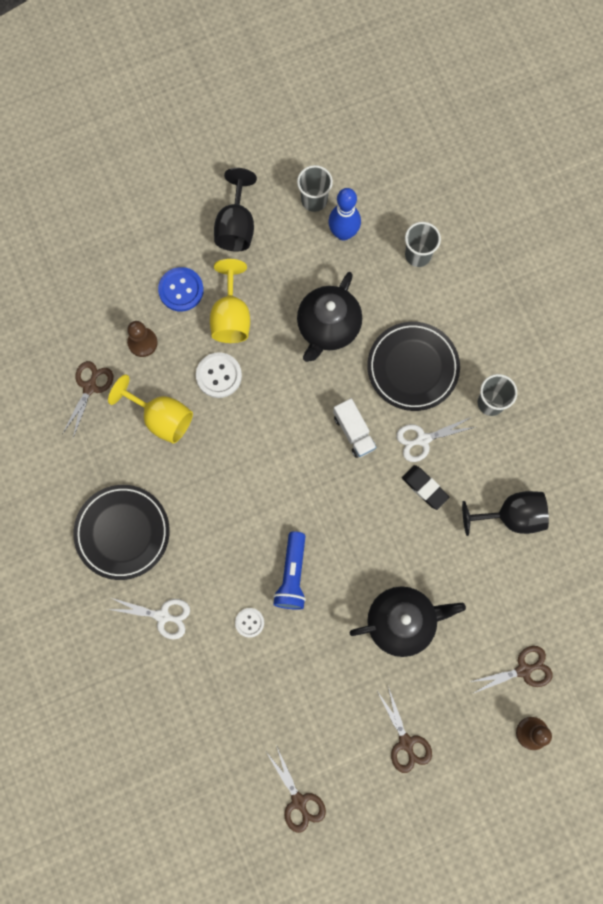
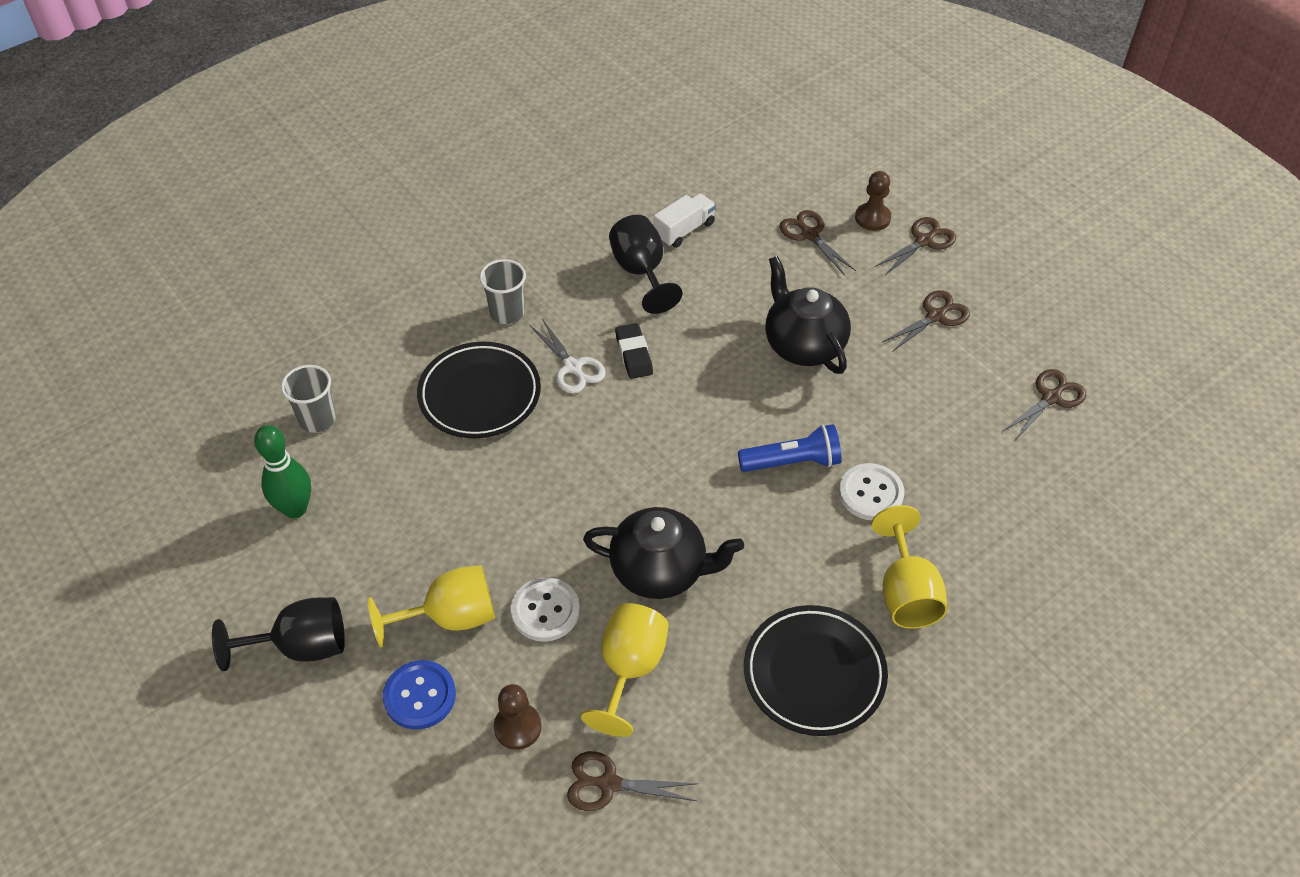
camera: 105 degrees left, 25 degrees down
white scissors [108,597,190,639] -> yellow goblet [871,505,948,629]
white button [235,608,264,638] -> white button [839,463,904,520], size x1.65
grey cup [297,165,333,212] -> none
black teapot [297,272,362,362] -> black teapot moved to [583,507,744,599]
blue bowling pin [328,188,361,241] -> green bowling pin [254,425,311,518]
white truck [333,398,377,458] -> white truck moved to [653,193,716,248]
black eraser [402,465,449,510] -> black eraser turned 45 degrees counterclockwise [615,323,653,379]
none -> brown scissors [875,217,956,275]

